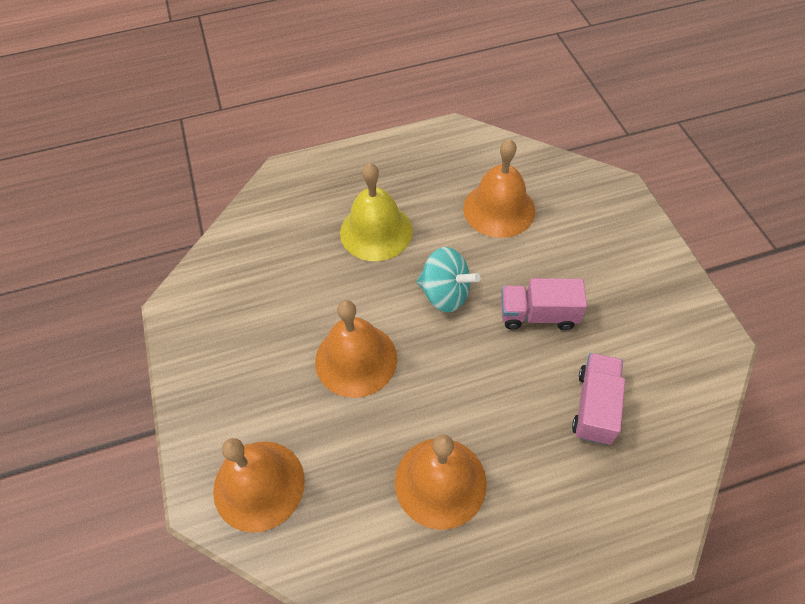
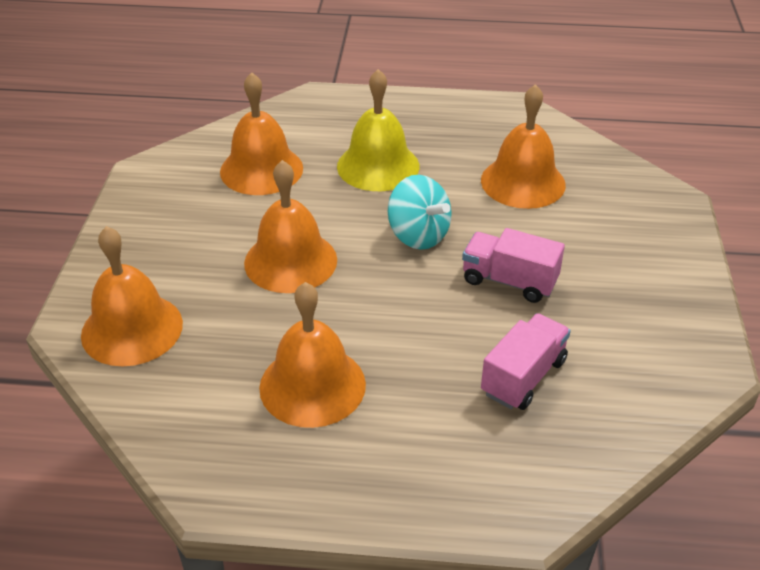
camera: 20 degrees right, 15 degrees down
none -> orange bell [220,72,303,195]

